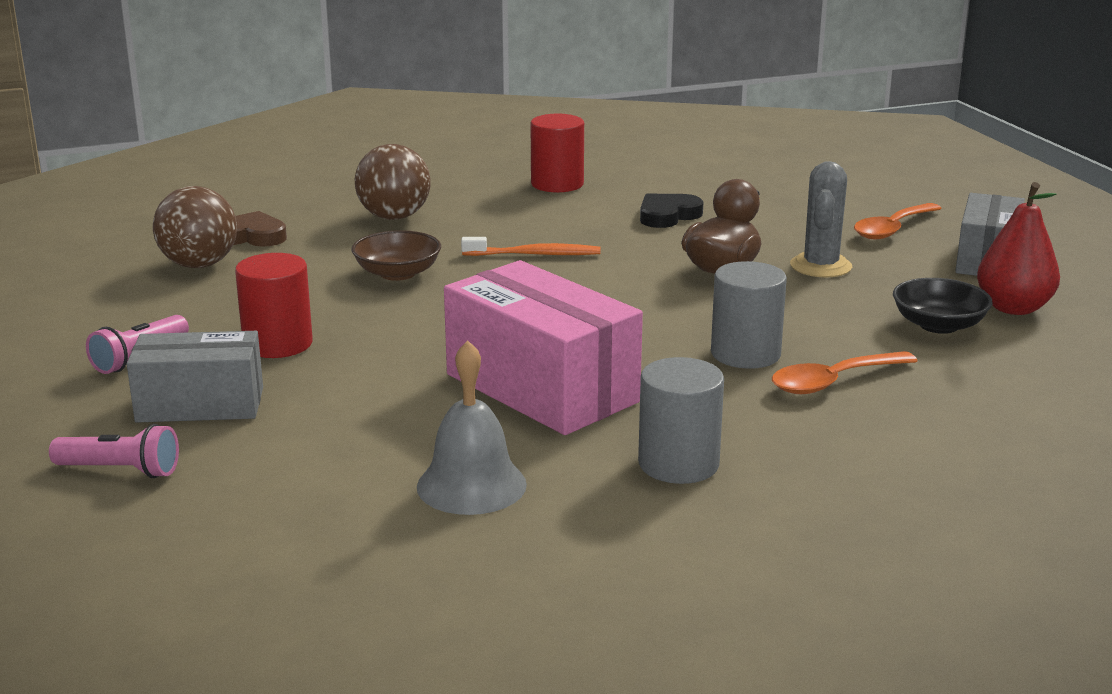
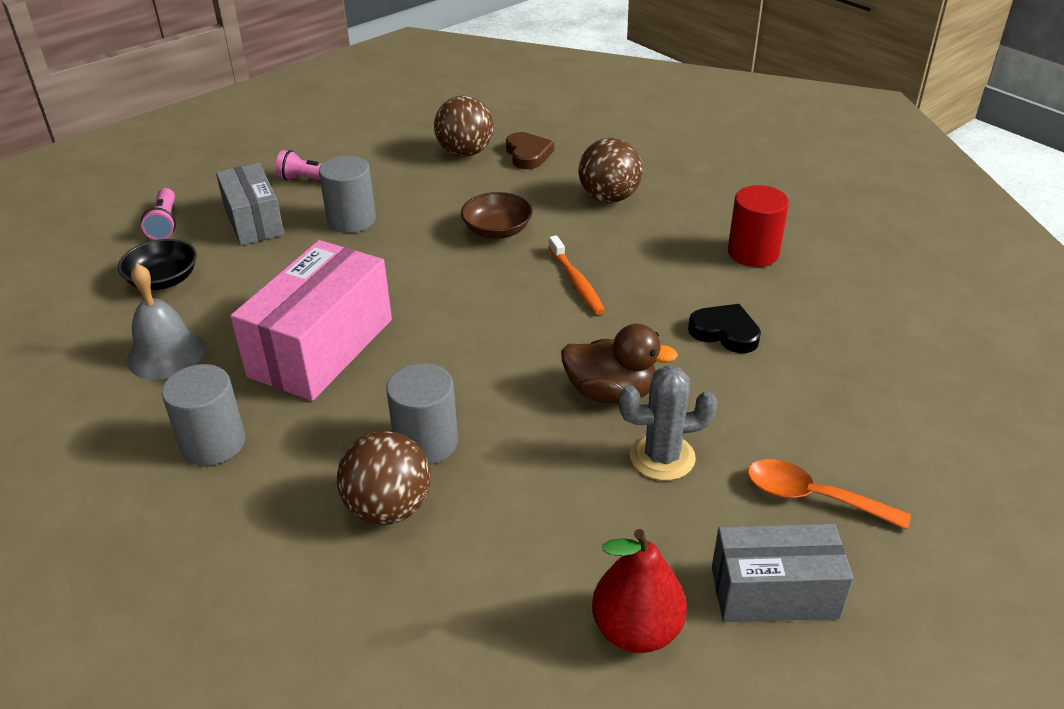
camera: 70 degrees right, 15 degrees up
red cylinder [235,253,313,358] -> grey cylinder [319,155,376,233]
orange spoon [772,351,917,394] -> brown ball [337,431,431,525]
black bowl [893,278,993,334] -> black bowl moved to [118,239,197,290]

